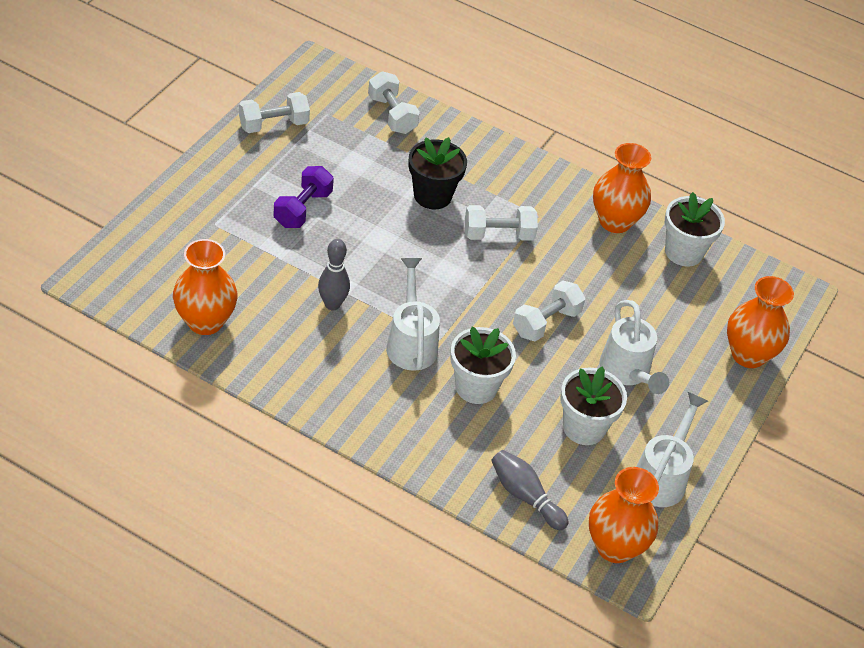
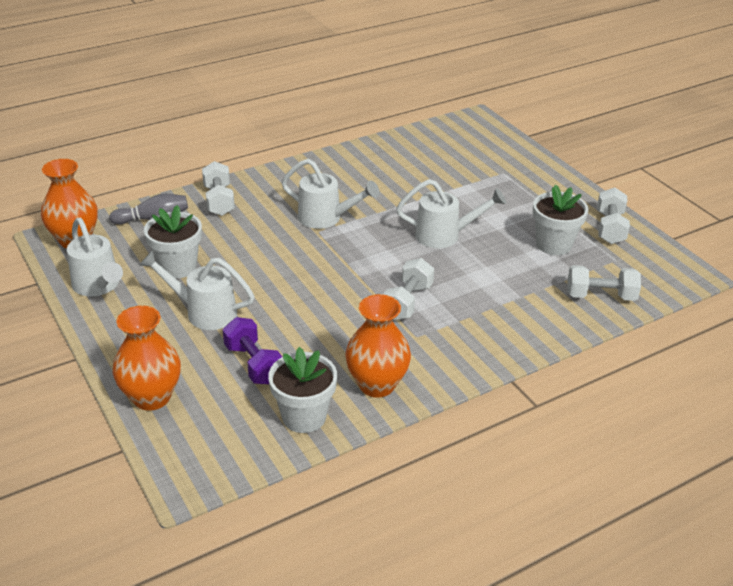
camera: 125 degrees right, 10 degrees down
orange vase [173,239,238,335] -> none
purple dumbbell [274,166,334,228] -> purple dumbbell moved to [223,317,282,384]
grey bowling pin [318,239,350,310] -> none
black flower pot [409,137,467,209] -> none
white flower pot [450,327,516,404] -> white flower pot moved to [533,185,588,255]
white dumbbell [513,281,585,342] -> white dumbbell moved to [202,161,235,216]
none -> white watering can [396,179,506,248]

